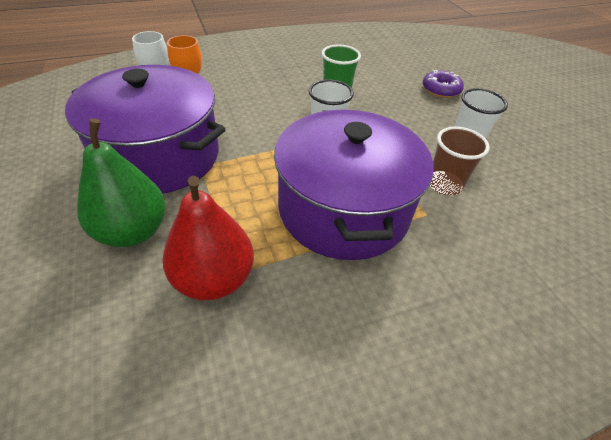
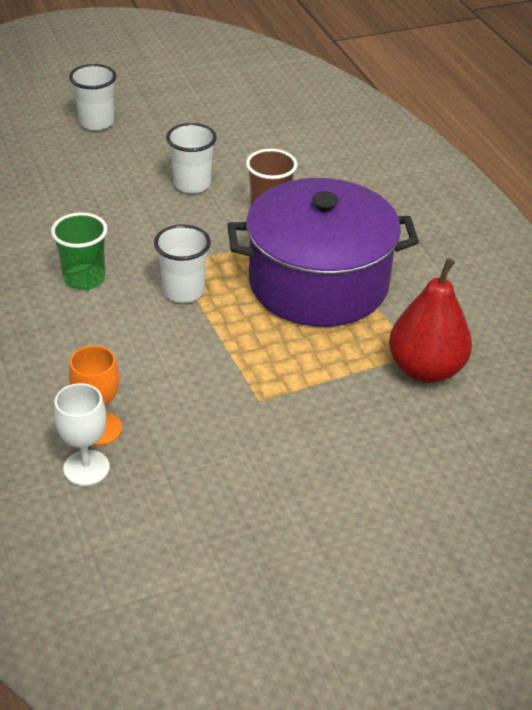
camera: 90 degrees left, 5 degrees down
purple pot [65,65,225,194] -> none
green pear [77,118,166,247] -> none
purple donut [423,70,464,98] -> none
none -> white cup [69,64,116,131]

